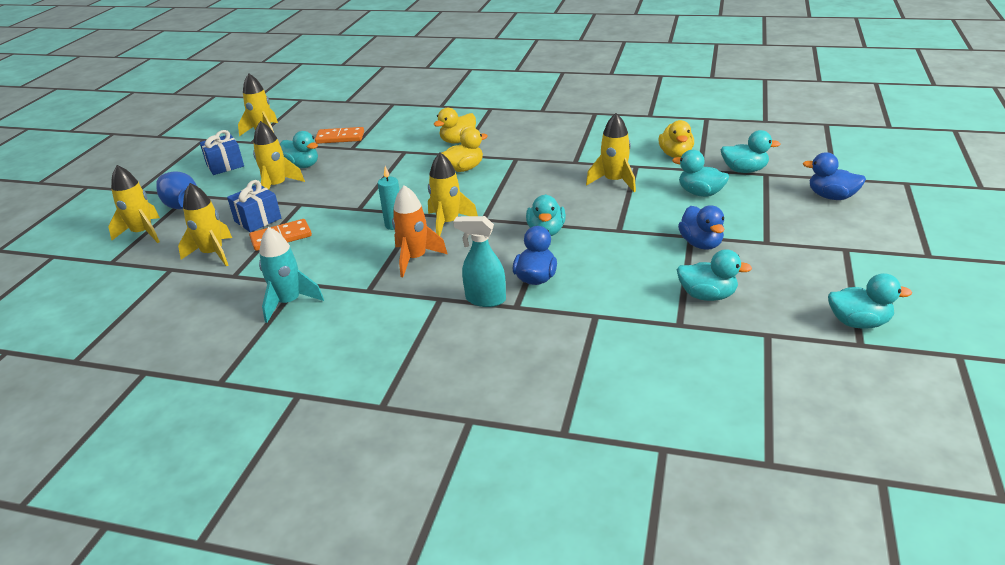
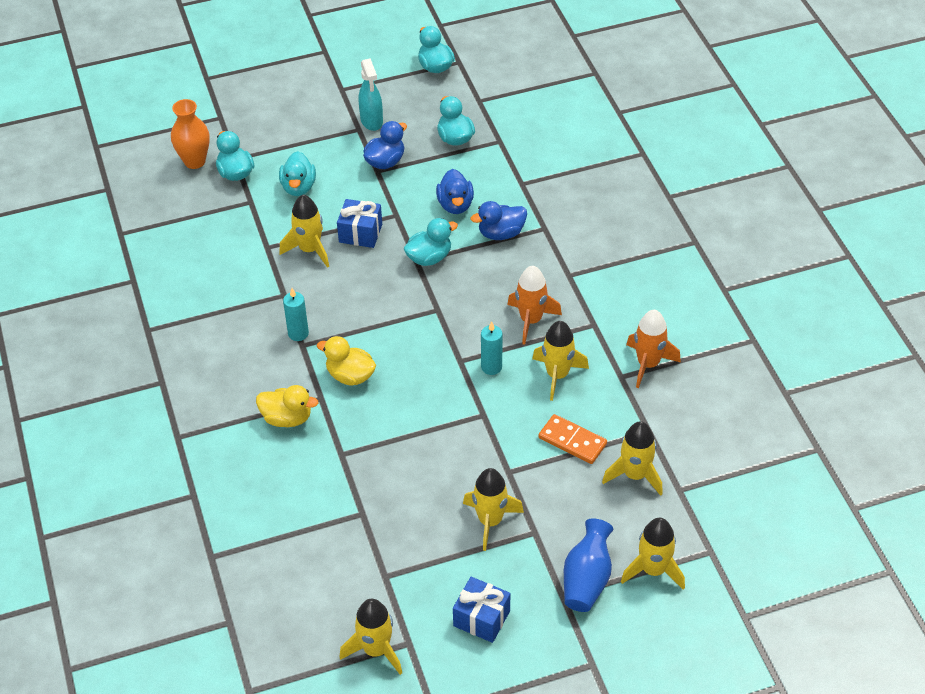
camera: 125 degrees left, 15 degrees up
blue gift [227,180,281,232] -> blue gift moved to [337,199,382,248]
turquoise rocket [259,227,324,323] -> orange rocket [626,310,681,388]
turquoise duck [280,131,318,168] -> none
orange domino [315,127,364,144] -> none
yellow rocket [428,153,478,236] -> yellow rocket moved to [532,321,589,401]
turquoise spray bottle [453,216,506,307] -> turquoise spray bottle moved to [359,58,383,131]
yellow duck [658,120,694,158] -> none
blue duck [803,152,866,200] -> blue duck moved to [436,169,474,214]
none -> orange vase [171,99,210,169]
none -> turquoise candle [283,288,309,341]

